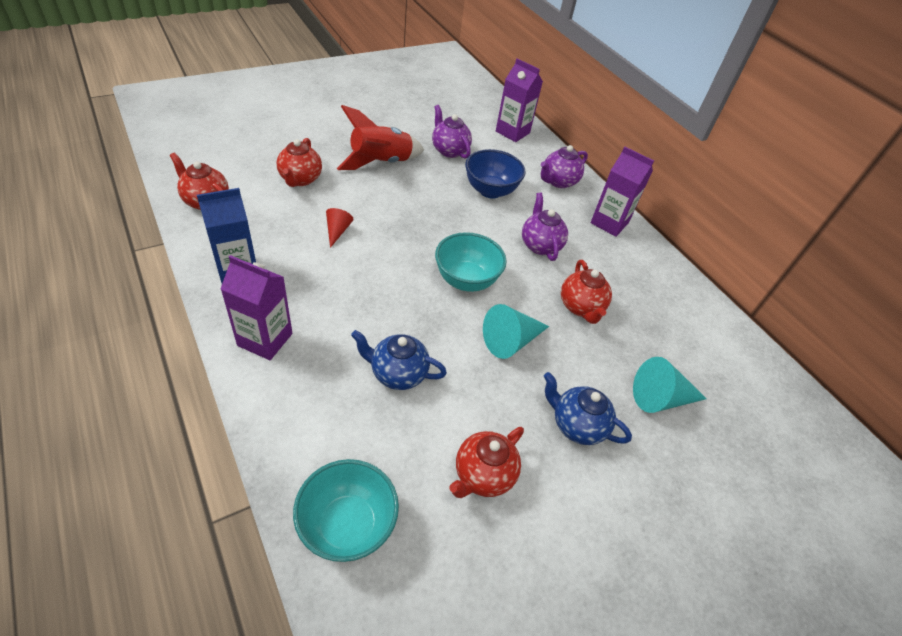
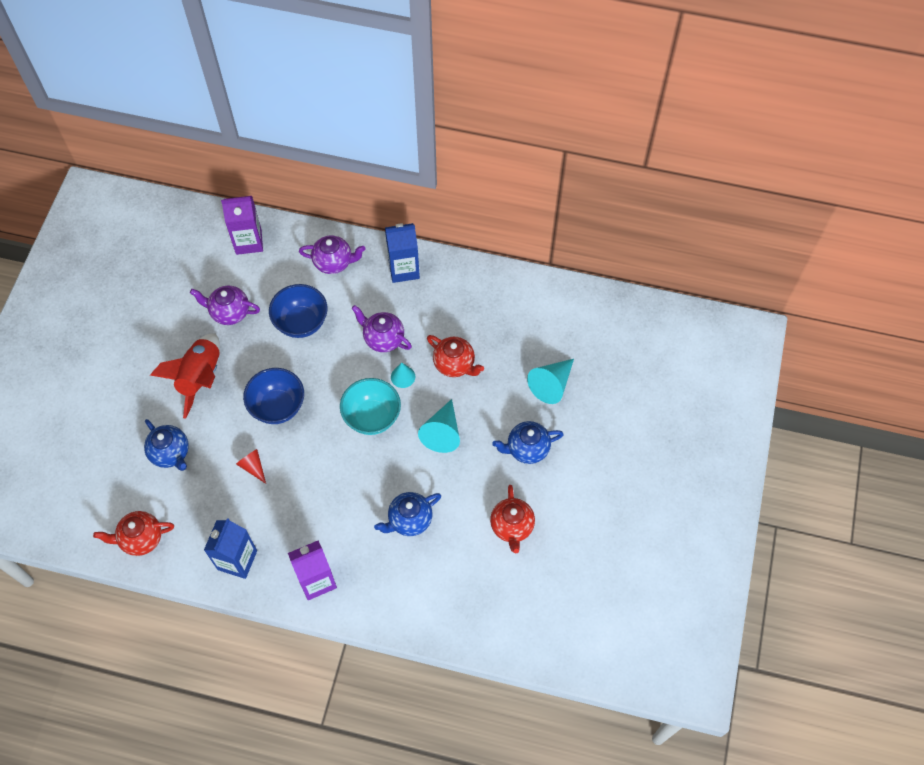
camera: 40 degrees left, 15 degrees up
red teapot [277,138,322,187] -> blue teapot [144,419,189,471]
turquoise bowl [293,459,399,562] -> none
purple teapot [541,145,588,188] -> purple teapot turned 90 degrees counterclockwise [299,235,366,274]
purple carton [591,147,654,237] -> blue carton [385,223,420,283]
none -> blue bowl [243,368,304,424]
none -> turquoise cone [391,362,415,388]

